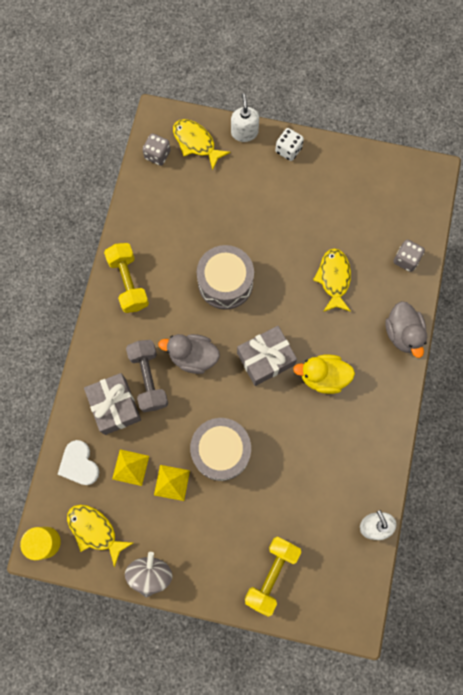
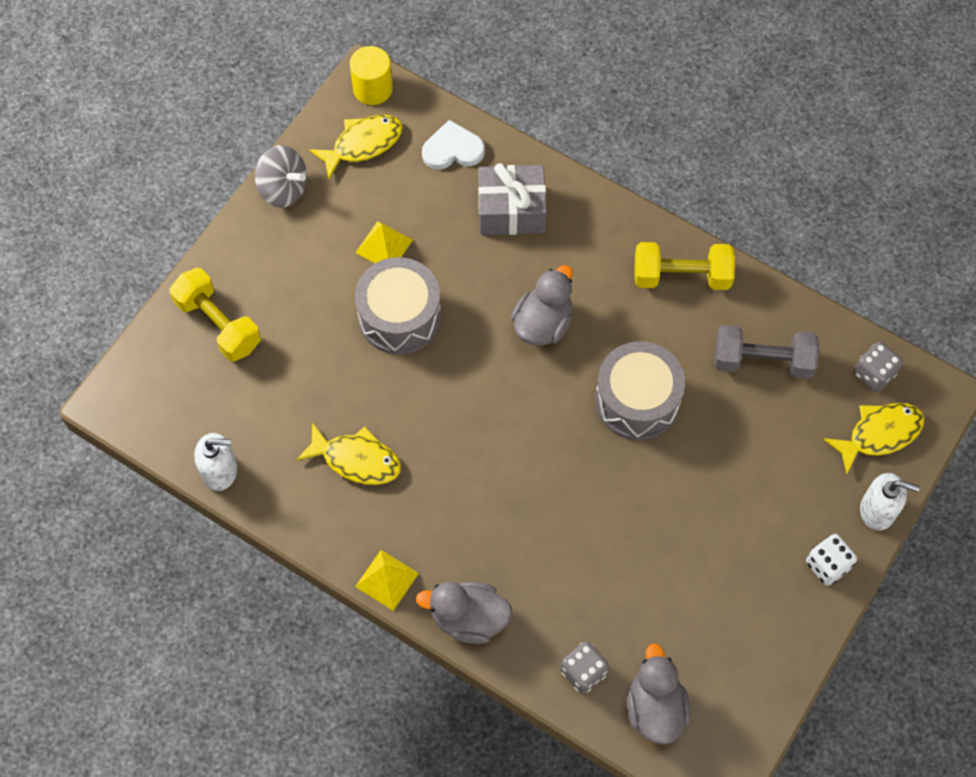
camera: 110 degrees right, 10 degrees down
yellow pyramid [112,449,149,486] -> yellow pyramid moved to [355,550,419,611]
grey dumbbell [126,340,168,412] -> grey dumbbell moved to [714,325,819,379]
grey gift [237,326,297,386] -> none
yellow duck [293,354,355,394] -> none
yellow fish [313,248,351,312] -> yellow fish moved to [296,422,401,485]
none -> grey duck [627,643,690,745]

